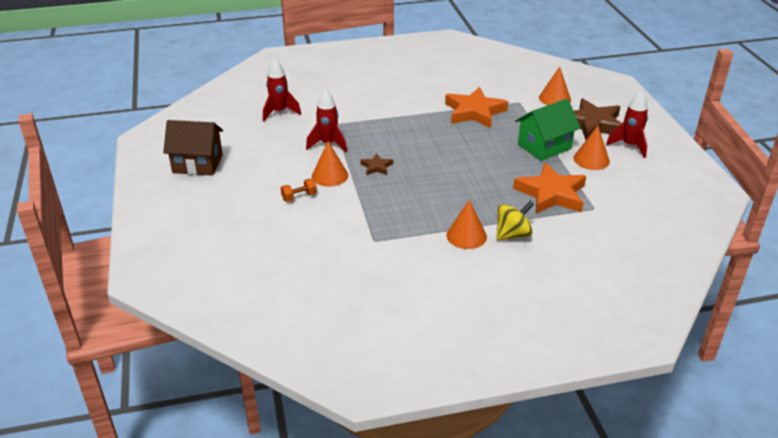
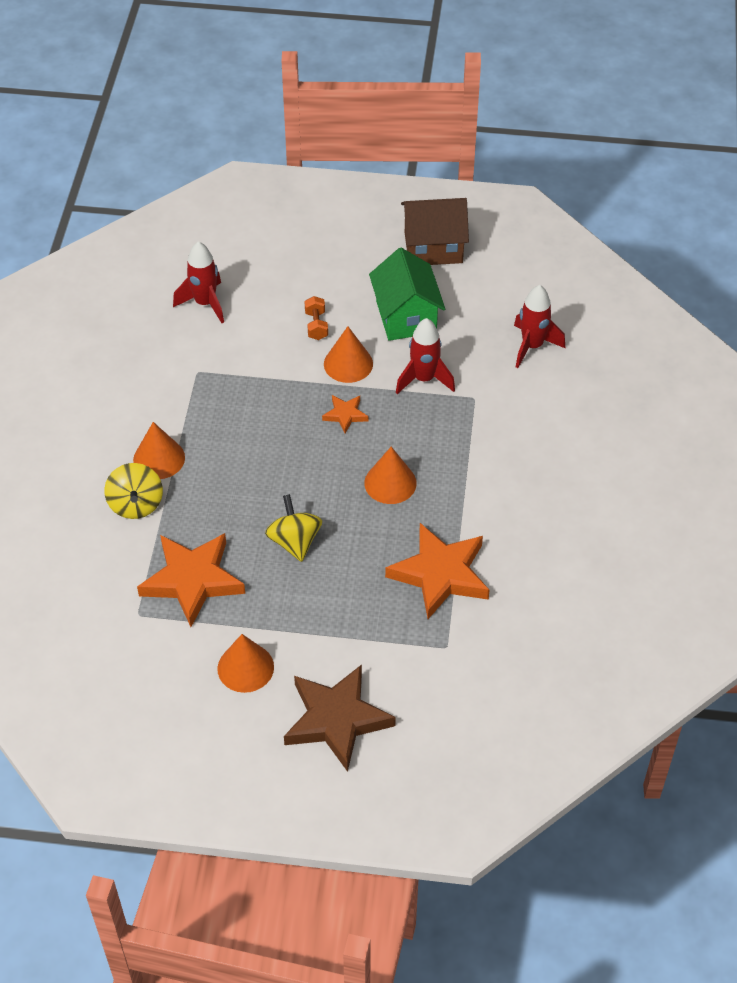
camera: 110 degrees right, 15 degrees up
brown house [163,120,223,176] -> brown house turned 60 degrees clockwise [401,198,469,265]
brown star [360,154,393,175] -> orange star [322,395,369,433]
green house [515,99,581,161] -> green house moved to [369,248,445,341]
orange cone [539,66,571,105] -> orange cone moved to [364,447,417,504]
red rocket [606,91,648,158] -> red rocket moved to [173,241,224,323]
none -> yellow spinning top [265,494,322,562]

